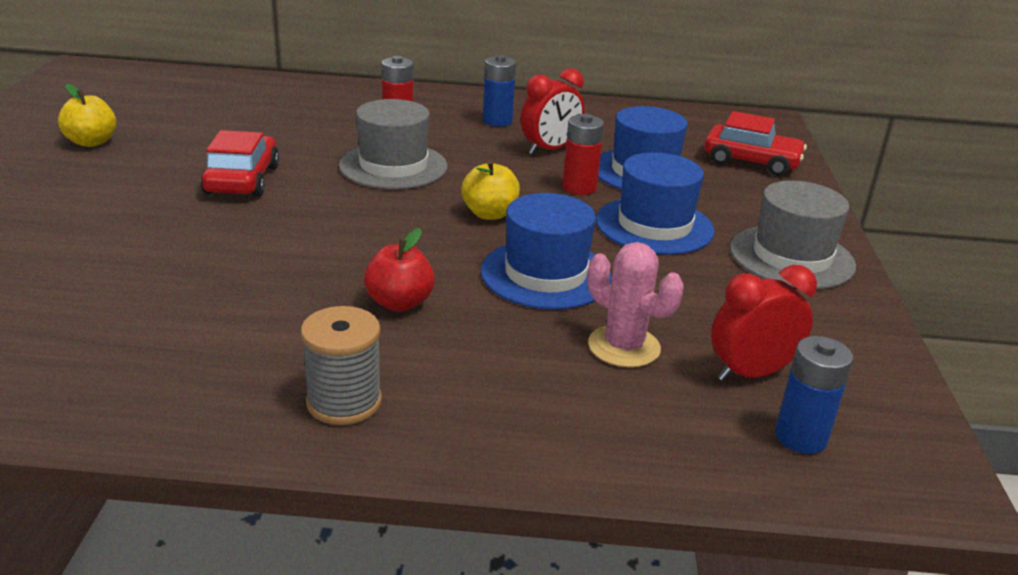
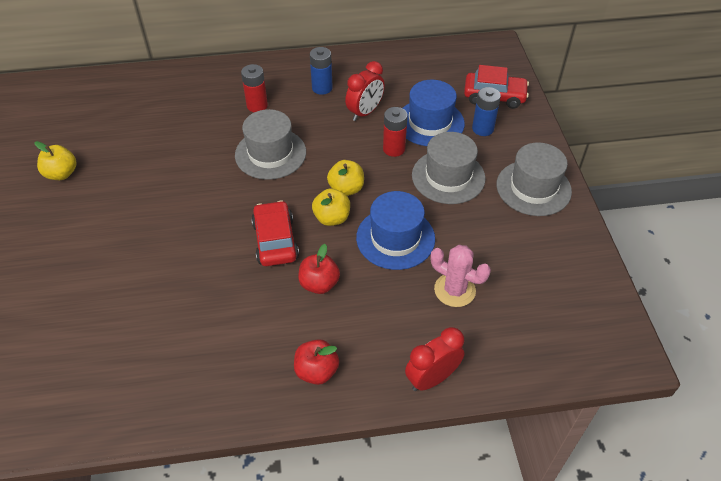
camera: 10 degrees left, 20 degrees up
red car [200,130,280,197] -> red car moved to [251,200,299,266]
grey spool [301,306,382,425] -> red apple [294,339,339,385]
blue hat [596,152,714,255] -> grey hat [412,132,486,204]
red clock [711,265,817,381] -> red clock moved to [405,327,465,391]
blue battery [775,336,853,454] -> blue battery moved to [472,87,501,136]
none -> yellow apple [312,189,350,226]

